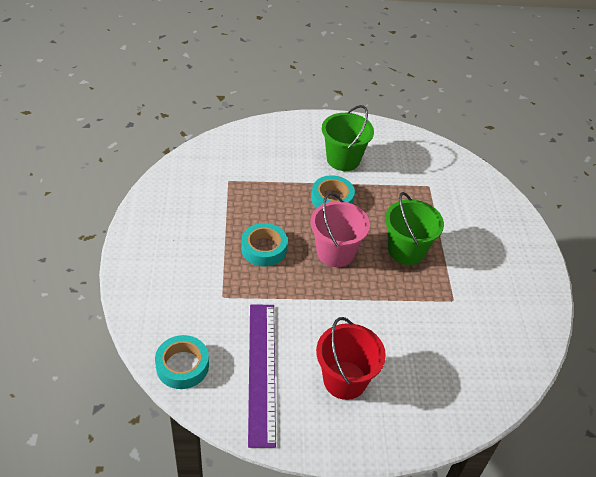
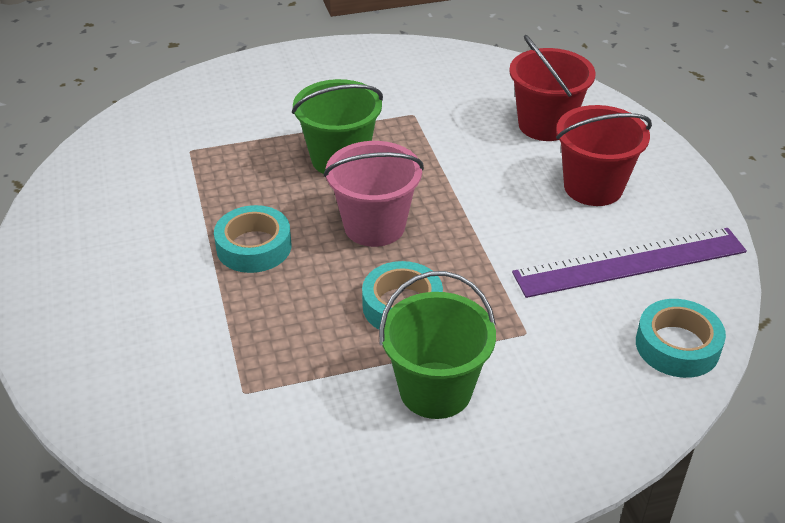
camera: 100 degrees left, 5 degrees down
green bucket [322,105,374,171] -> green bucket moved to [379,271,496,419]
none -> red bucket [509,35,596,141]

